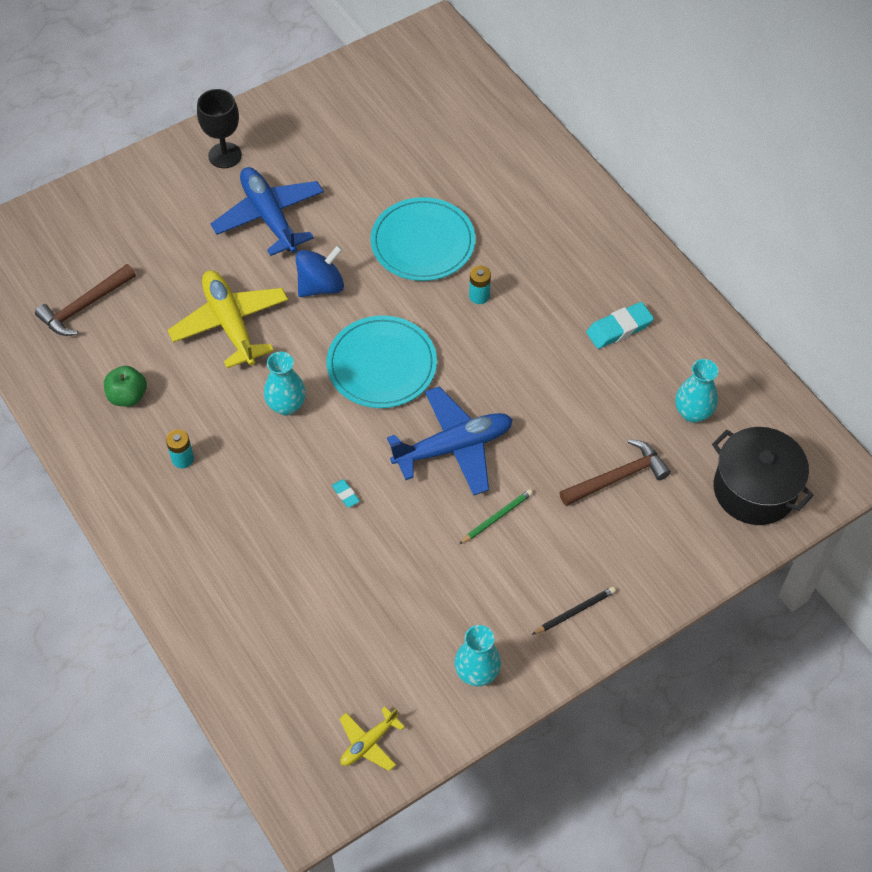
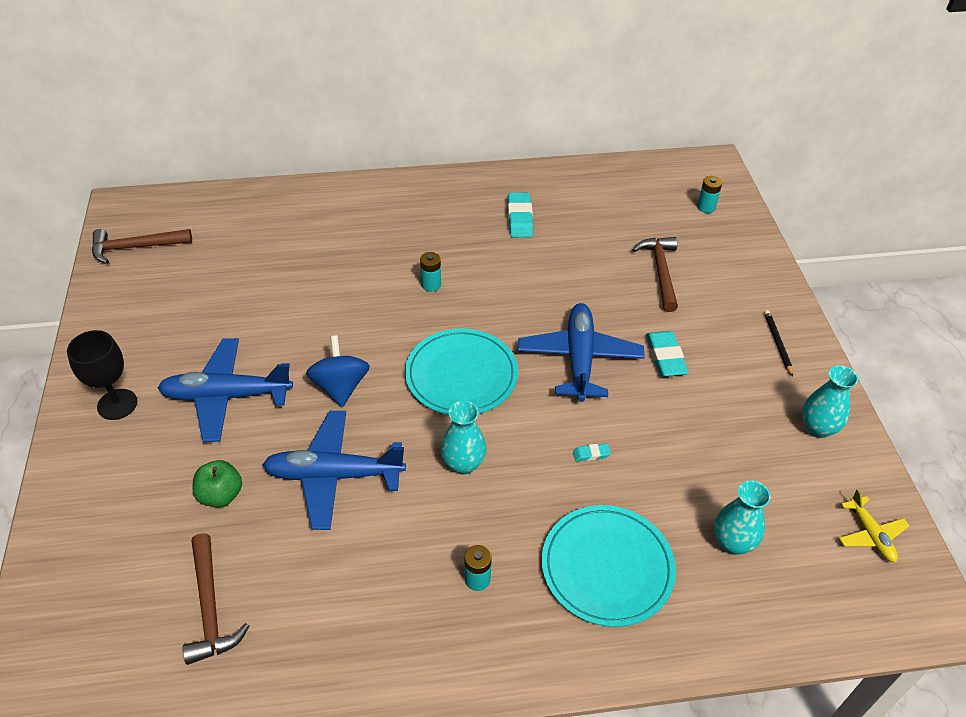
camera: 65 degrees left, 10 degrees down
green apple [104,366,147,407] -> green apple moved to [192,460,242,507]
yellow plane [167,270,288,368] -> blue plane [262,411,406,530]
turquoise plate [371,197,476,281] -> turquoise plate moved to [542,505,676,627]
green pencil [459,489,533,544] -> turquoise eraser [646,331,688,377]
turquoise vase [676,359,718,423] -> turquoise vase moved to [714,481,771,555]
black pot [712,427,814,525] -> turquoise battery [697,176,722,213]
none -> brown hammer [92,229,192,264]

